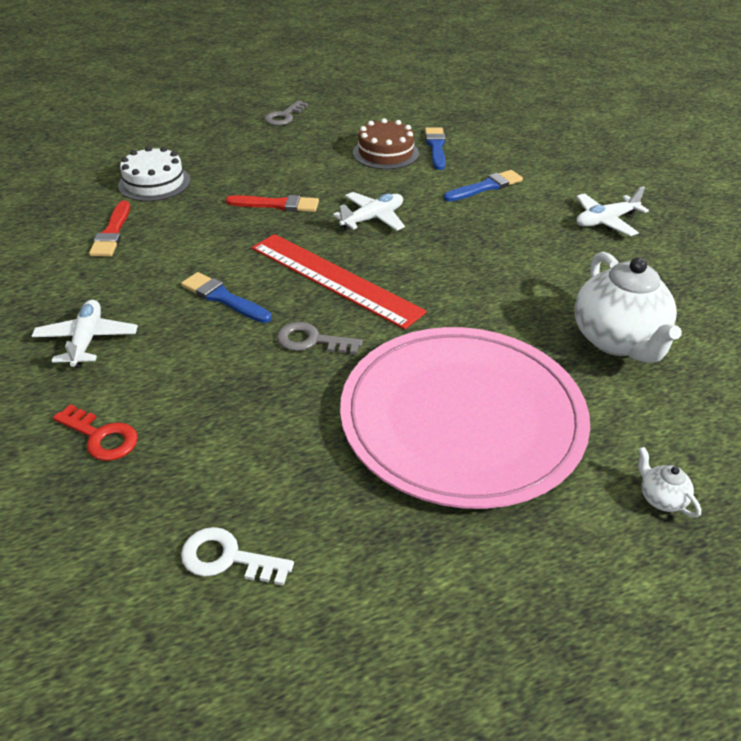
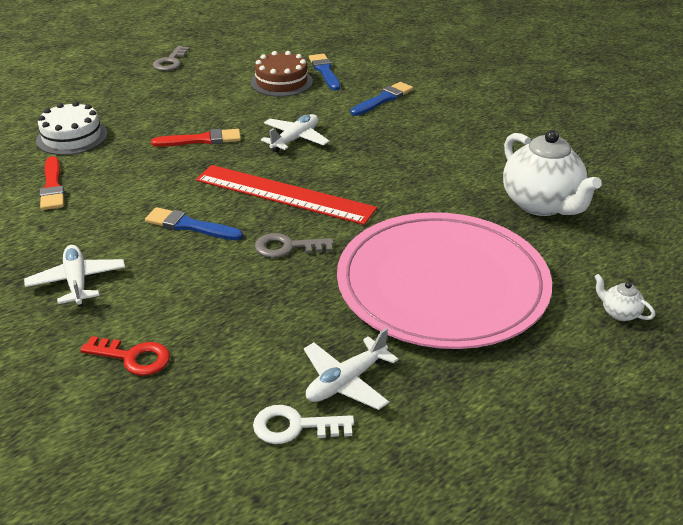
camera: 15 degrees left, 5 degrees down
white plane [576,186,649,236] -> white plane moved to [304,328,398,410]

